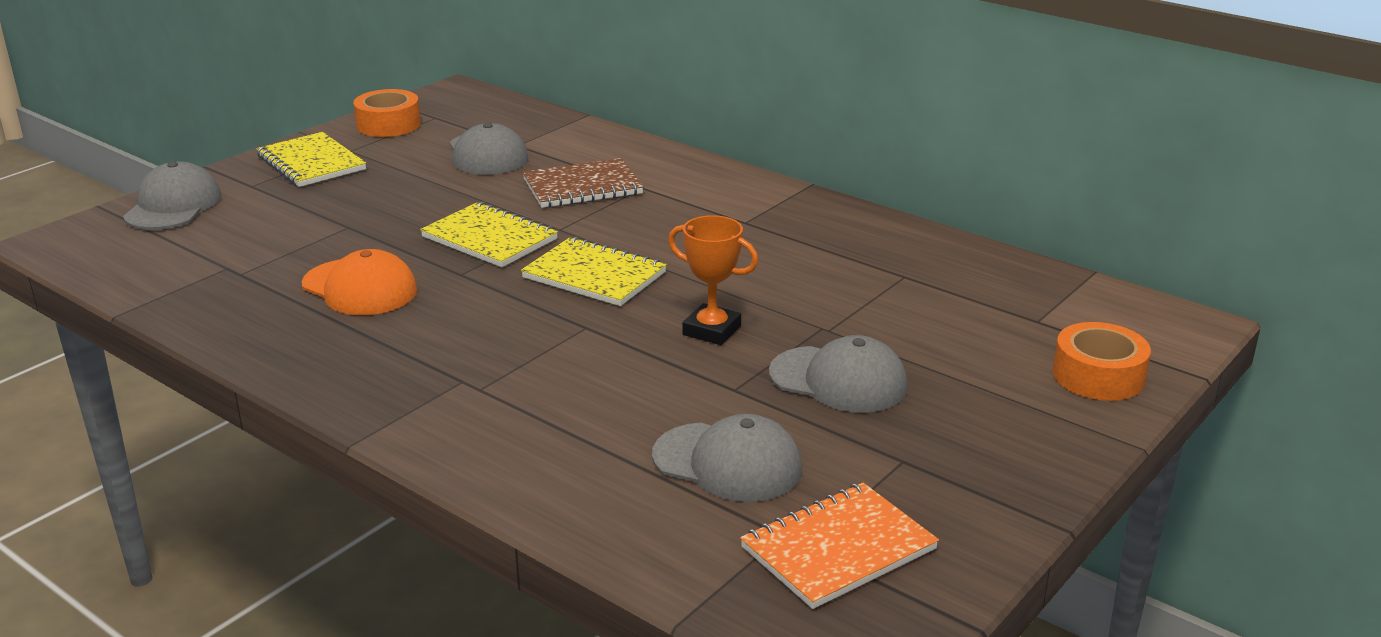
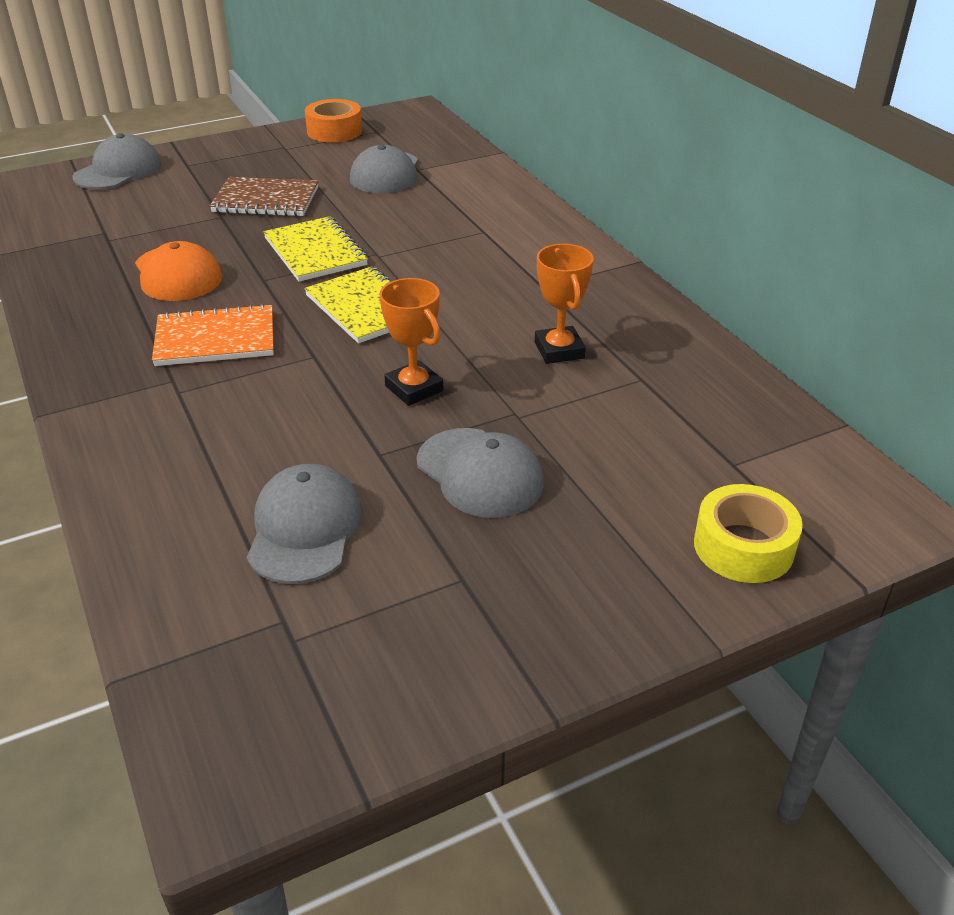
camera: 25 degrees right, 10 degrees up
yellow notebook [256,132,366,187] -> none
brown notebook [523,158,644,208] -> brown notebook moved to [210,177,318,217]
grey cap [652,414,802,502] -> grey cap turned 135 degrees counterclockwise [247,464,363,584]
orange notebook [740,483,939,609] -> orange notebook moved to [152,303,274,366]
orange tape [1053,322,1151,401] -> yellow tape [694,484,803,583]
none -> orange trophy [535,244,594,364]

